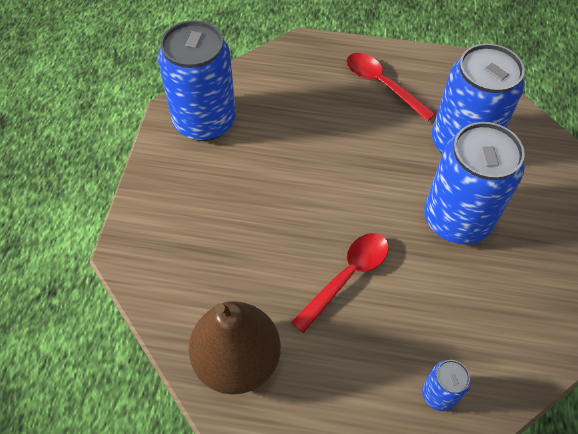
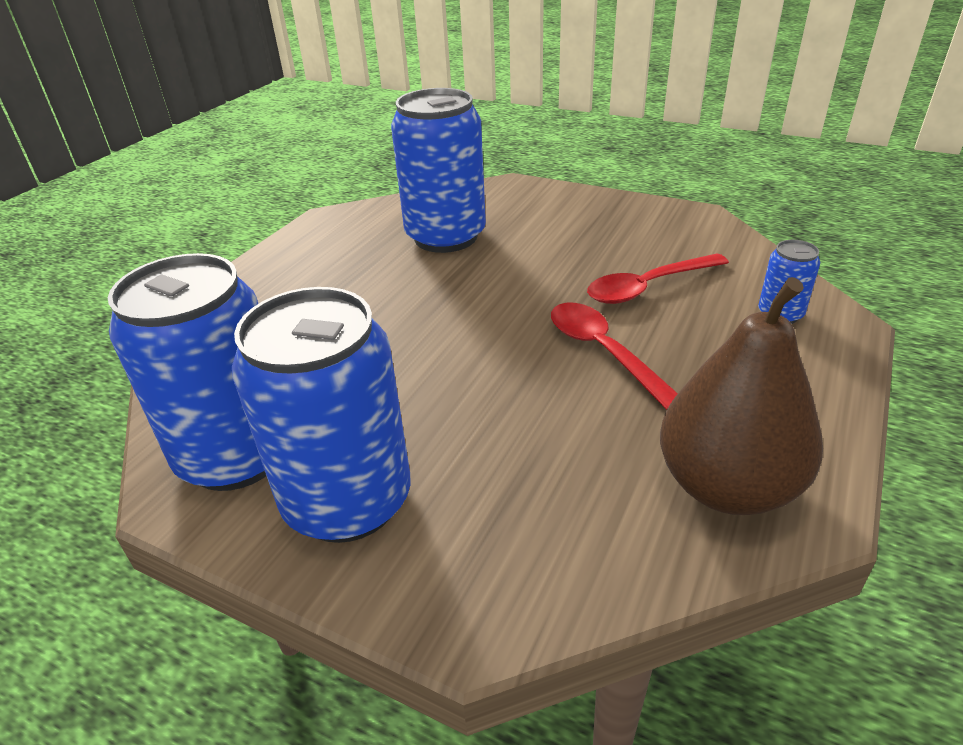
camera: 70 degrees left, 20 degrees down
red spoon [346,53,436,121] -> red spoon moved to [587,253,729,304]
blue can [424,122,525,245] -> blue can moved to [232,287,410,543]

